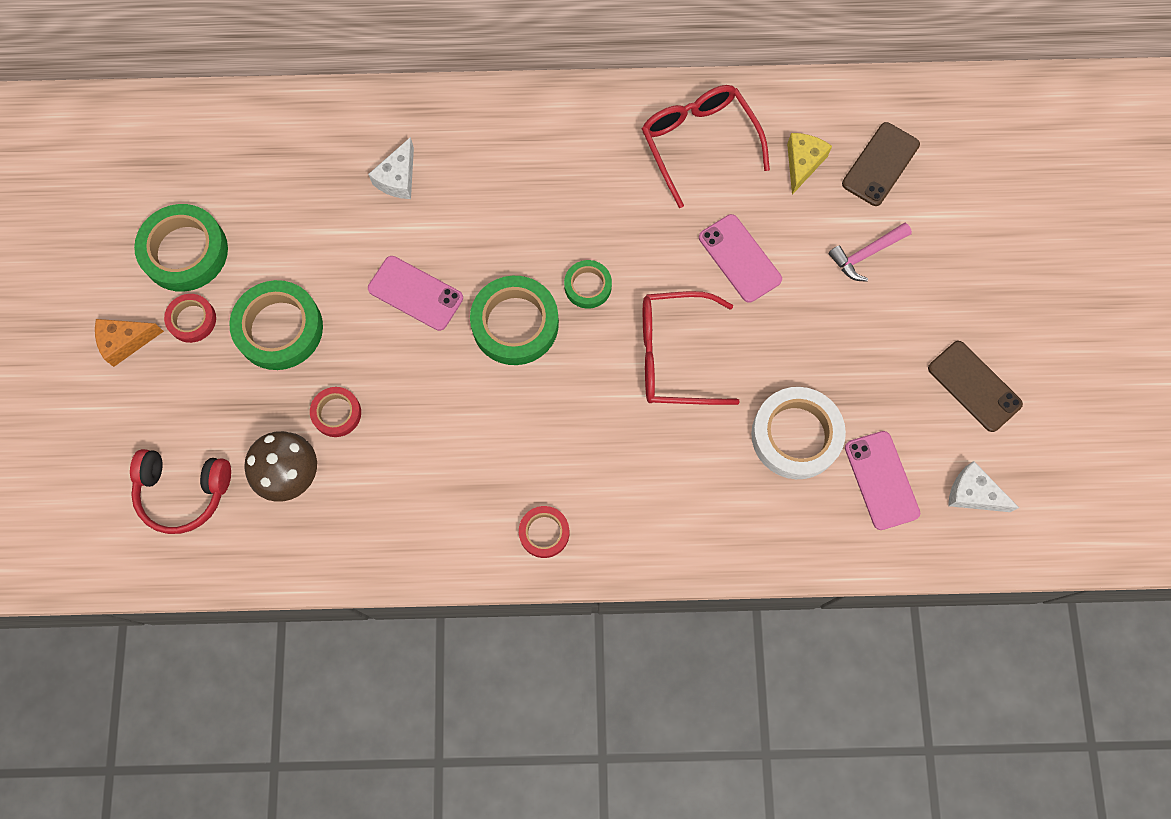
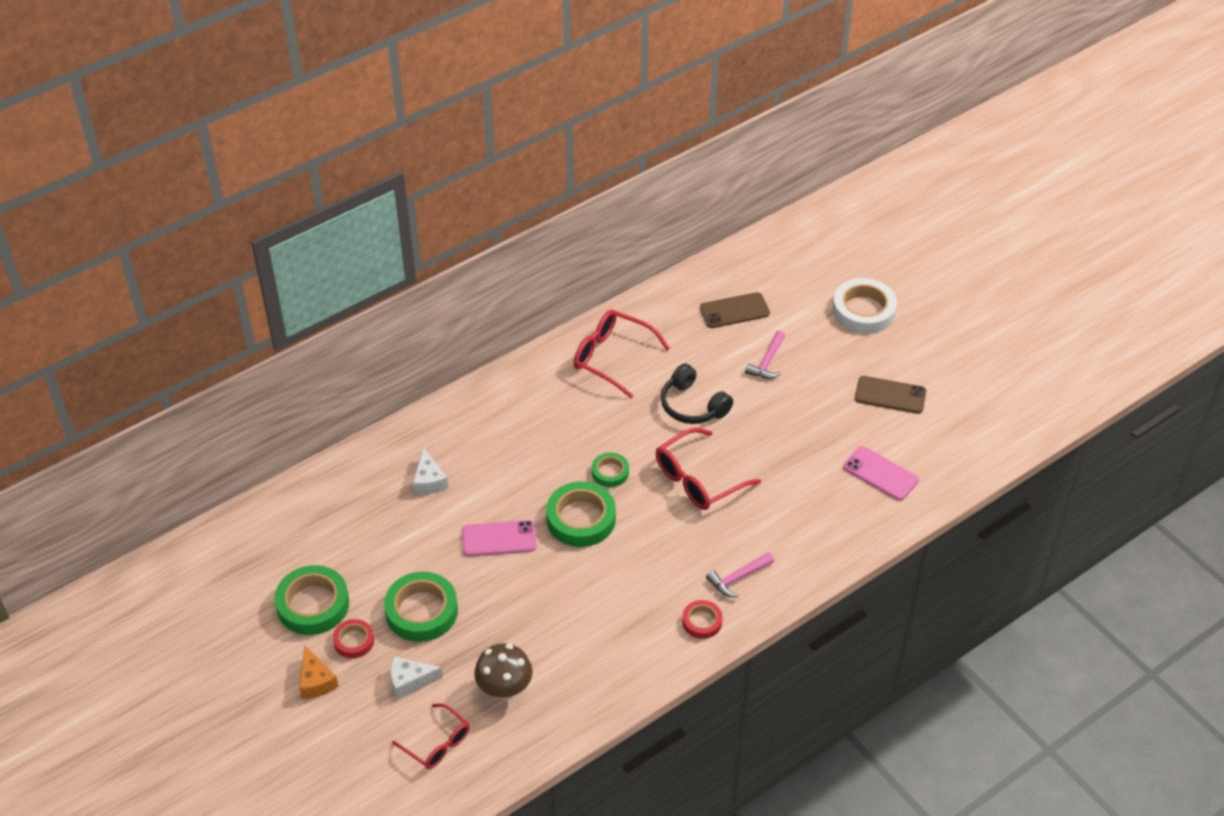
camera: 35 degrees left, 25 degrees down
orange cheese [95,319,164,367] -> orange cheese turned 60 degrees counterclockwise [299,646,339,699]
red headphones [130,449,231,534] -> red glasses [392,703,470,769]
red tape [310,387,361,437] -> none
pink phone [699,214,782,303] -> black headphones [661,364,733,424]
white tape [751,387,846,479] -> white tape moved to [832,278,897,334]
yellow cheese [787,133,832,195] -> none
brown phone [842,122,920,206] -> brown phone turned 75 degrees clockwise [700,292,770,328]
white cheese [948,461,1019,512] -> white cheese moved to [390,656,443,699]
none -> pink hammer [706,552,774,597]

